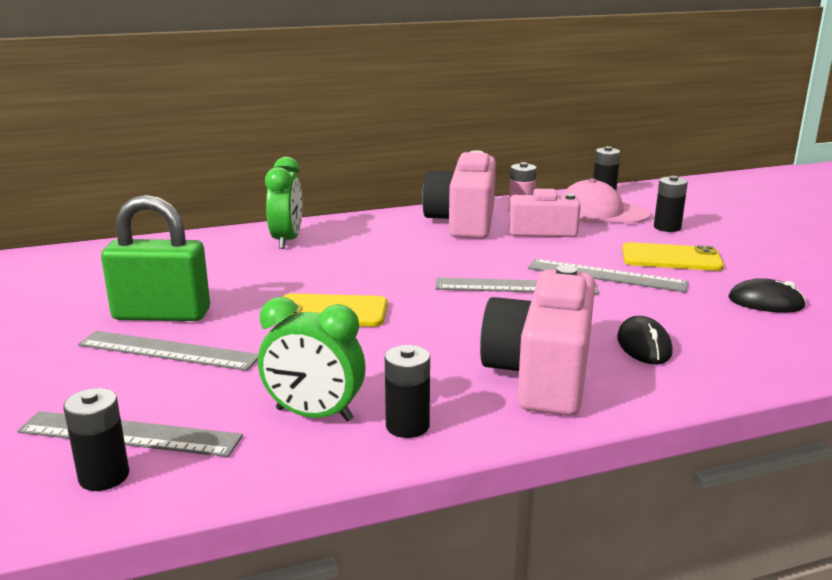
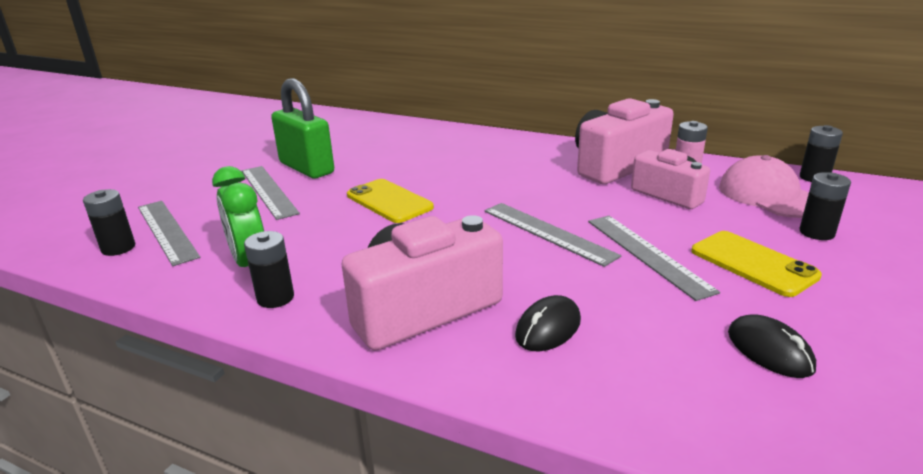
camera: 45 degrees right, 5 degrees up
green clock [265,157,302,249] -> none

